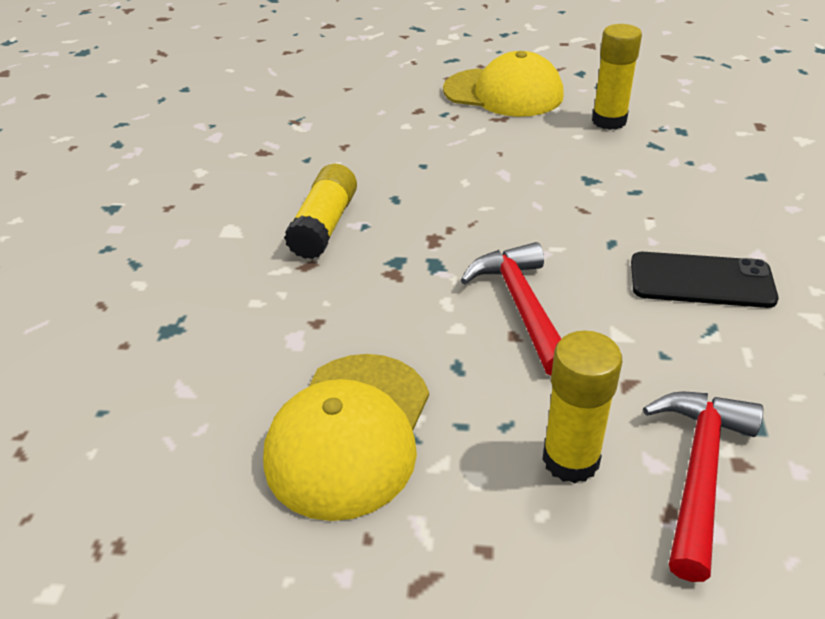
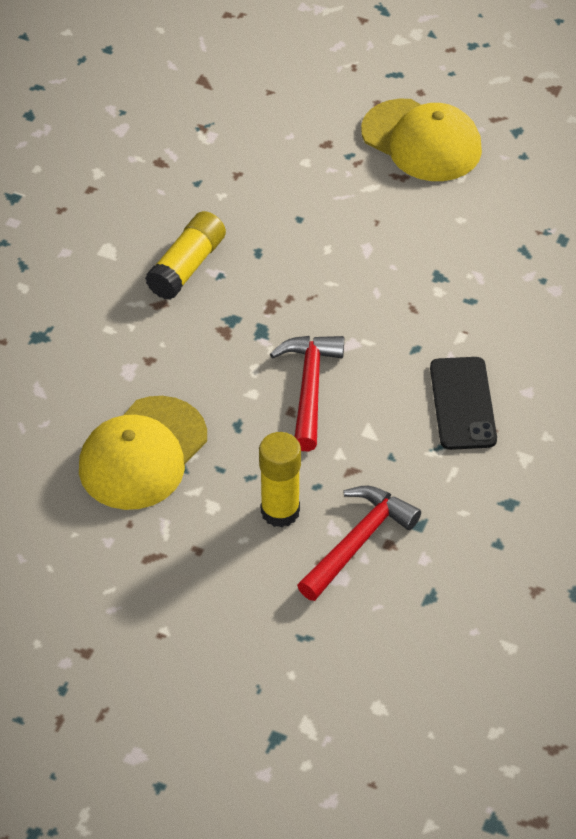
camera: 15 degrees right, 10 degrees up
yellow glue stick [592,24,642,130] -> none
black phone [631,252,779,308] -> black phone turned 60 degrees clockwise [430,357,497,450]

